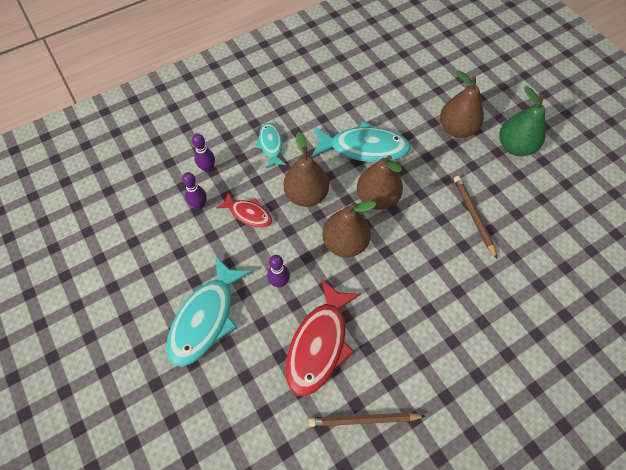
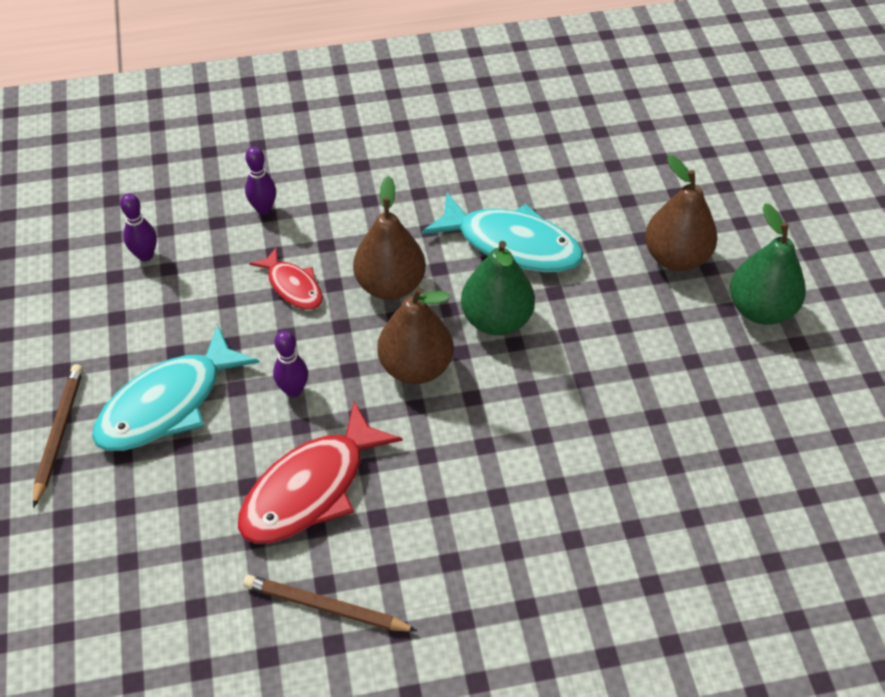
camera: 20 degrees right, 10 degrees down
purple bowling pin [182,172,207,210] -> purple bowling pin moved to [120,193,157,261]
turquoise fish [255,123,286,168] -> none
brown pear [357,155,403,210] -> green pear [461,241,535,335]
brown pencil [454,176,497,259] -> brown pencil moved to [33,364,83,508]

